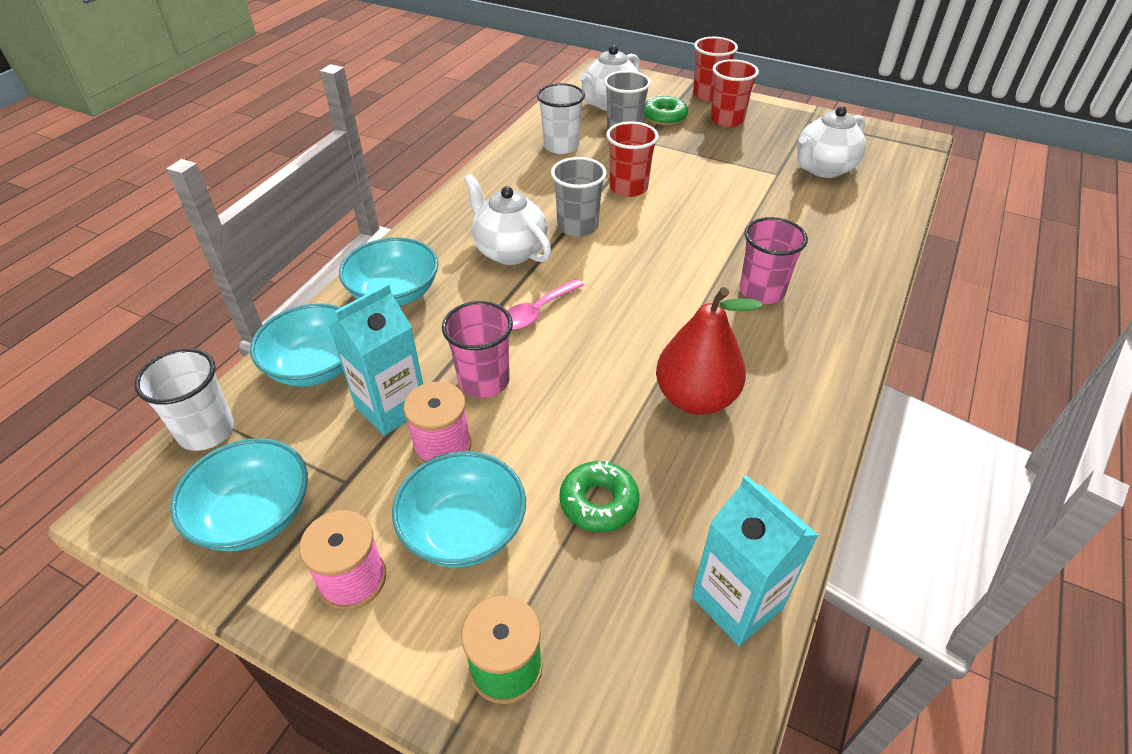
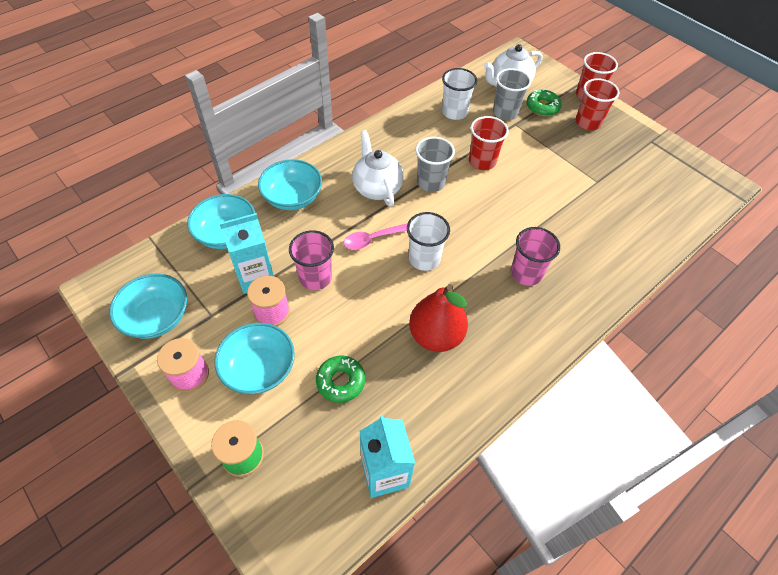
camera: 20 degrees right, 10 degrees up
white cup [134,348,234,451] -> white cup moved to [407,212,450,271]
white teapot [797,106,866,178] -> none

